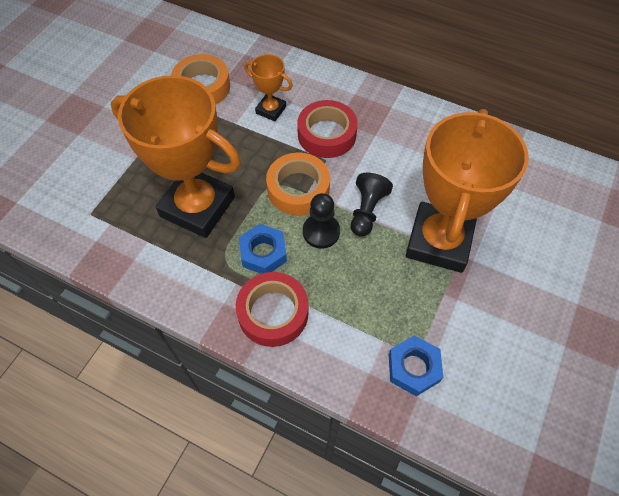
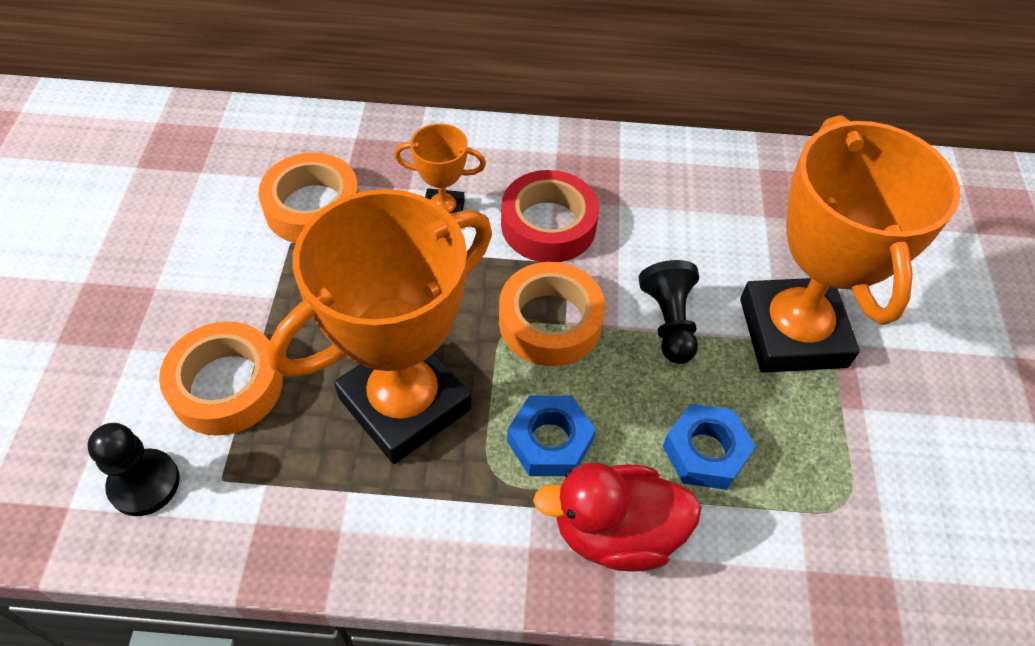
camera: 25 degrees left, 5 degrees down
orange trophy [111,75,241,238] -> orange trophy turned 45 degrees counterclockwise [267,189,492,464]
red tape [236,272,309,347] -> red duck [533,462,702,572]
black pawn [303,193,340,249] -> black pawn moved to [87,423,180,516]
blue nut [389,335,443,396] -> blue nut moved to [663,404,756,490]
none -> orange tape [159,321,283,436]

